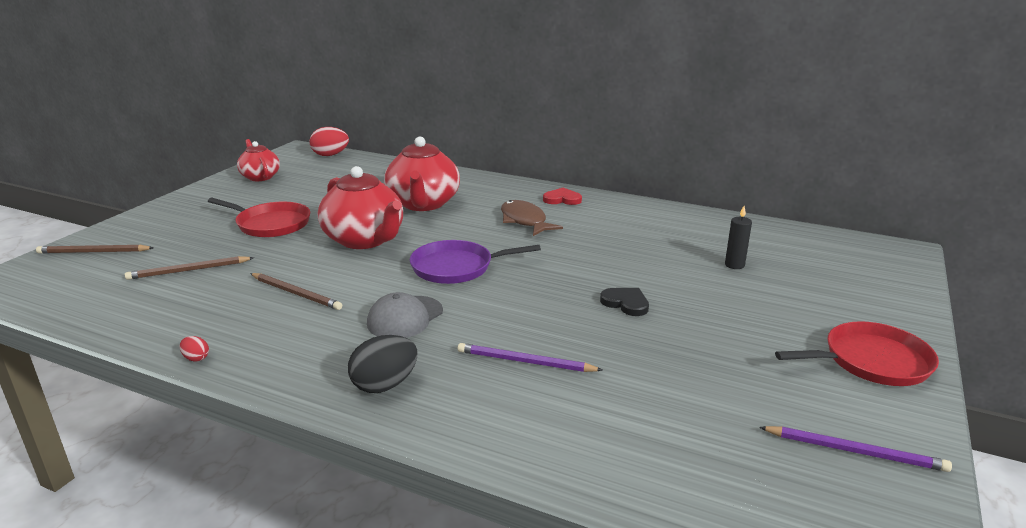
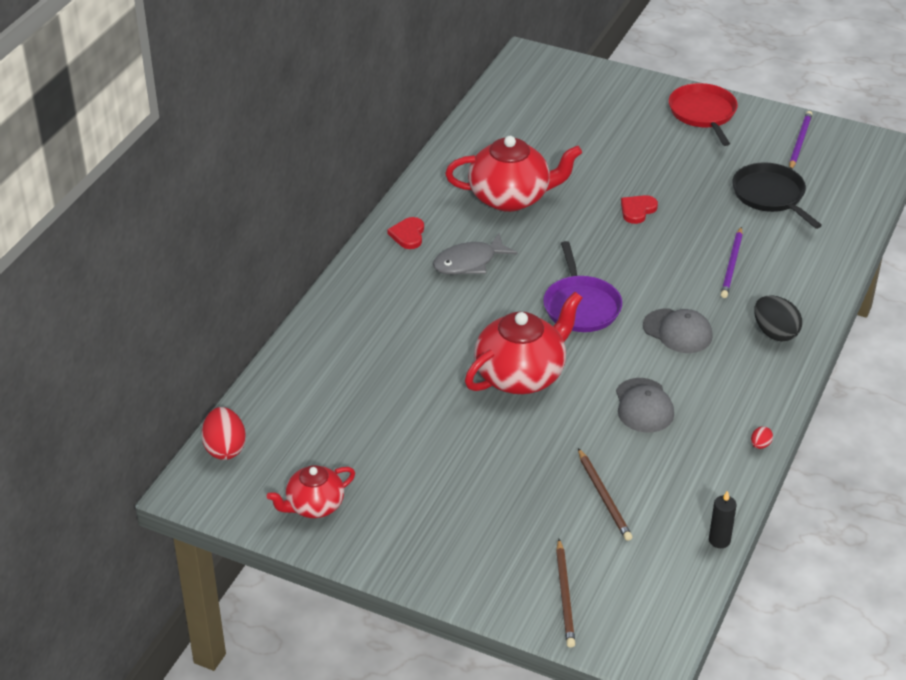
camera: 90 degrees left, 15 degrees up
red pan [208,198,310,237] -> none
brown pencil [250,273,342,310] -> grey cap [616,378,674,432]
red teapot [384,136,460,211] -> red teapot moved to [445,136,582,212]
brown fish [501,200,563,236] -> grey fish [433,233,518,275]
black heart [600,288,649,316] -> red heart [621,195,658,224]
black candle [725,206,752,269] -> black candle moved to [709,491,737,548]
none -> black pan [732,163,822,229]

